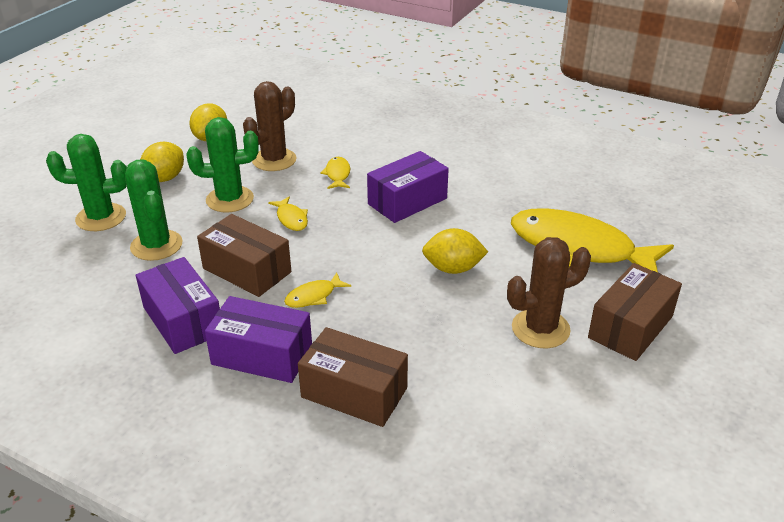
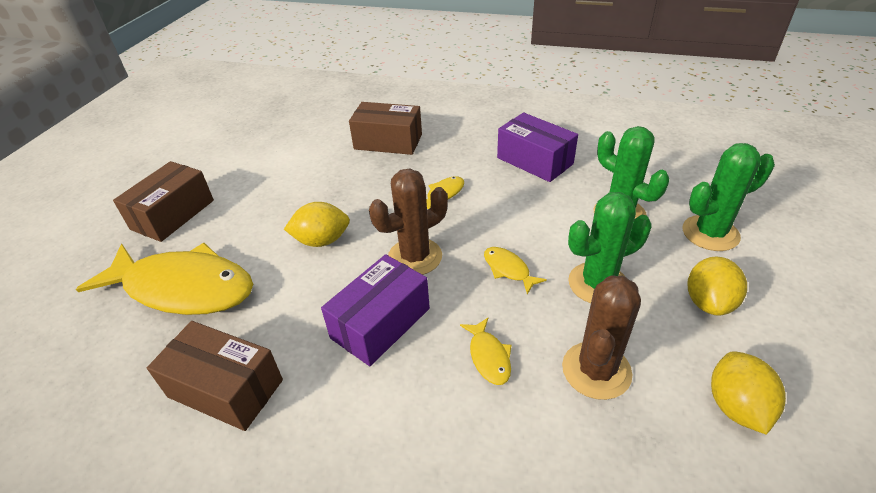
camera: 170 degrees right, 5 degrees up
brown box [197,214,291,297] -> brown box moved to [147,321,283,431]
purple box [205,296,312,383] -> none
brown cactus [507,237,591,348] -> brown cactus moved to [369,169,448,275]

